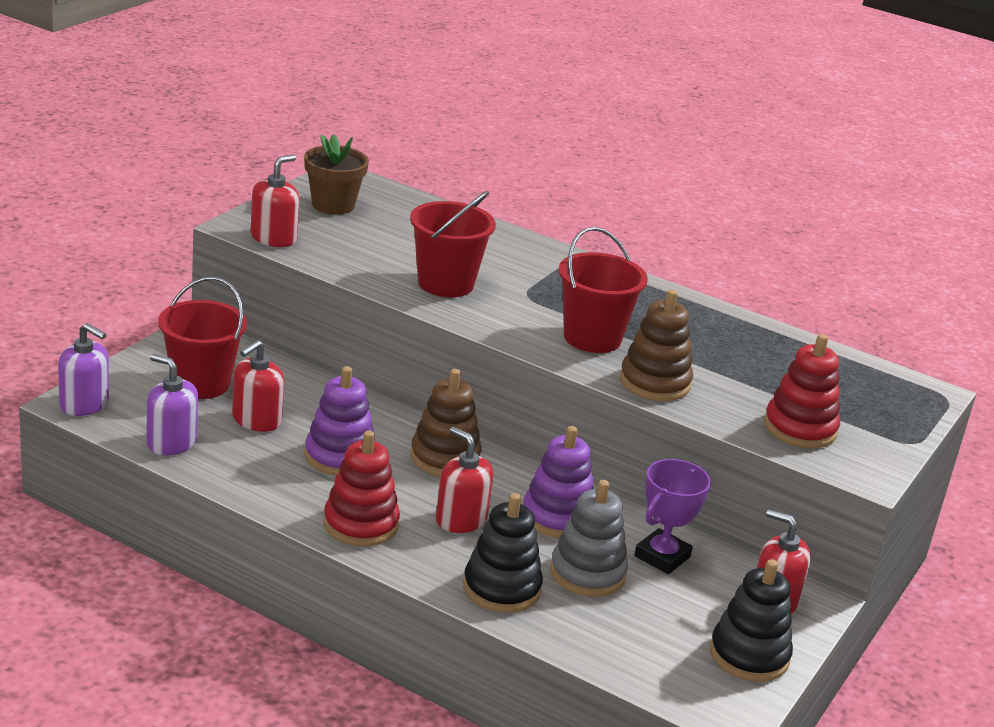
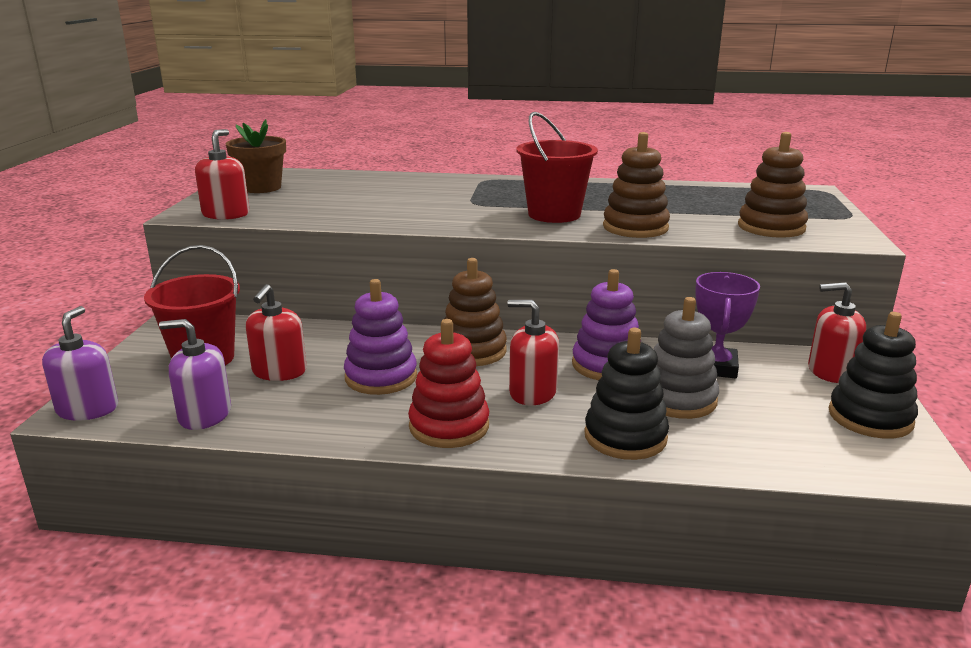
camera: 20 degrees left, 5 degrees down
purple soap dispenser [58,323,109,416] -> purple soap dispenser turned 90 degrees counterclockwise [42,306,118,421]
red bucket [410,191,496,297] -> none
red stacking toy [764,334,840,448] -> brown stacking toy [738,132,808,238]

